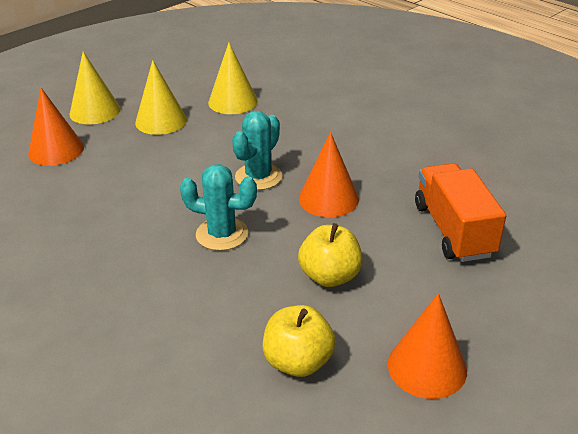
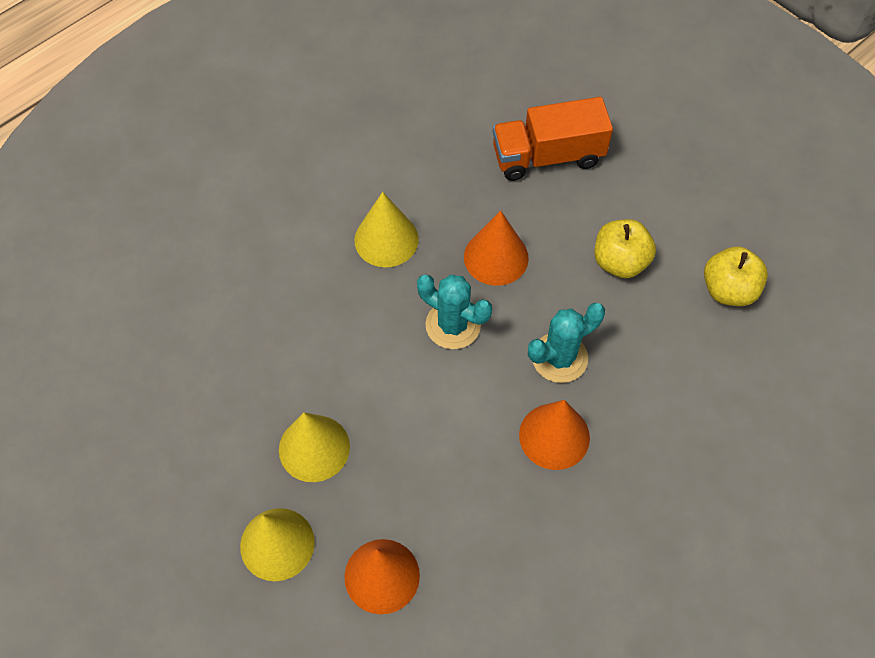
camera: 90 degrees left, 25 degrees up
turquoise cactus [180,164,257,251] -> turquoise cactus turned 45 degrees clockwise [528,303,605,383]
yellow cone [208,43,258,114] -> yellow cone moved to [354,192,419,267]
orange cone [388,293,467,399] -> orange cone moved to [519,400,590,470]

